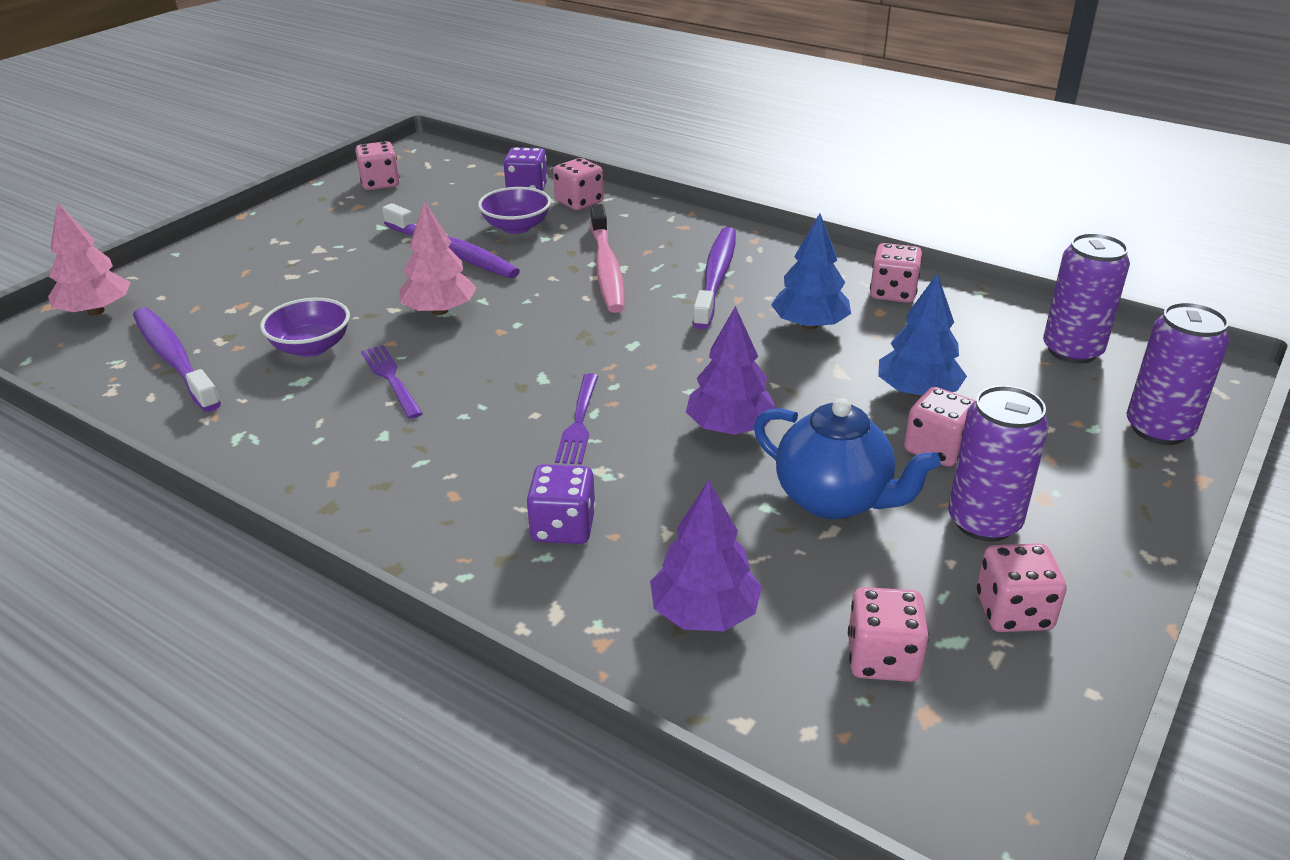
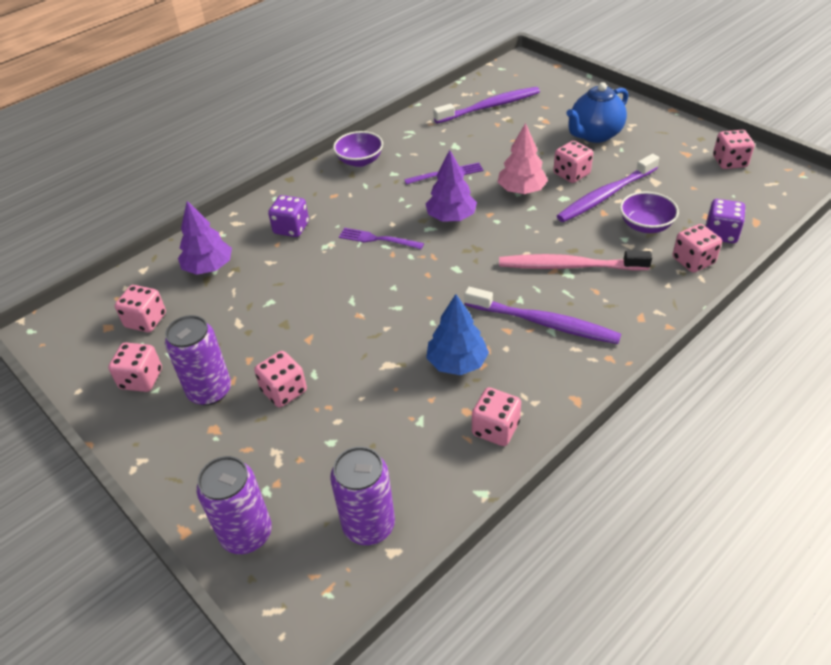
camera: 105 degrees right, 10 degrees up
pink tree [48,202,131,315] -> none
purple bowl [260,298,350,357] -> purple bowl moved to [333,131,383,167]
purple tree [686,306,776,435] -> purple tree moved to [425,150,477,221]
blue teapot [754,398,941,519] -> blue teapot moved to [566,82,628,143]
blue tree [878,273,967,398] -> none
none -> pink dice [553,141,593,183]

